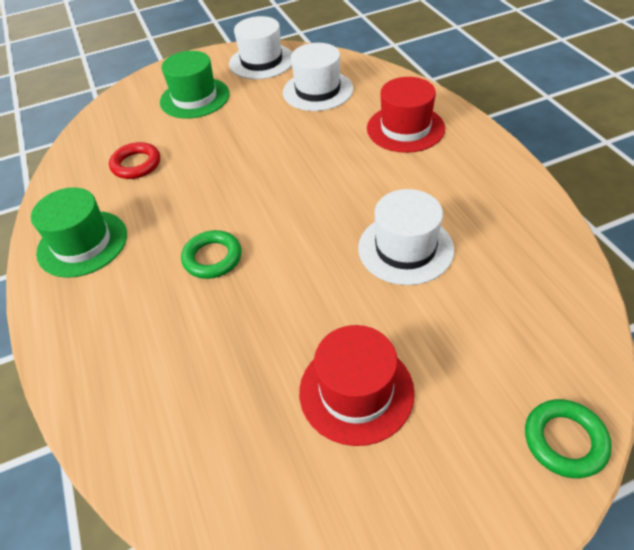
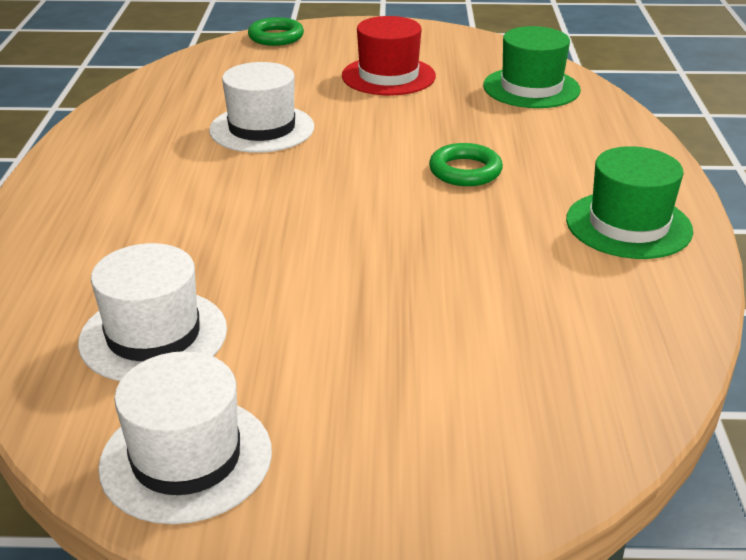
camera: 160 degrees left, 15 degrees down
red ring [109,142,160,179] -> none
green hat [160,51,230,119] -> green hat moved to [483,26,581,108]
red hat [367,77,445,153] -> none

